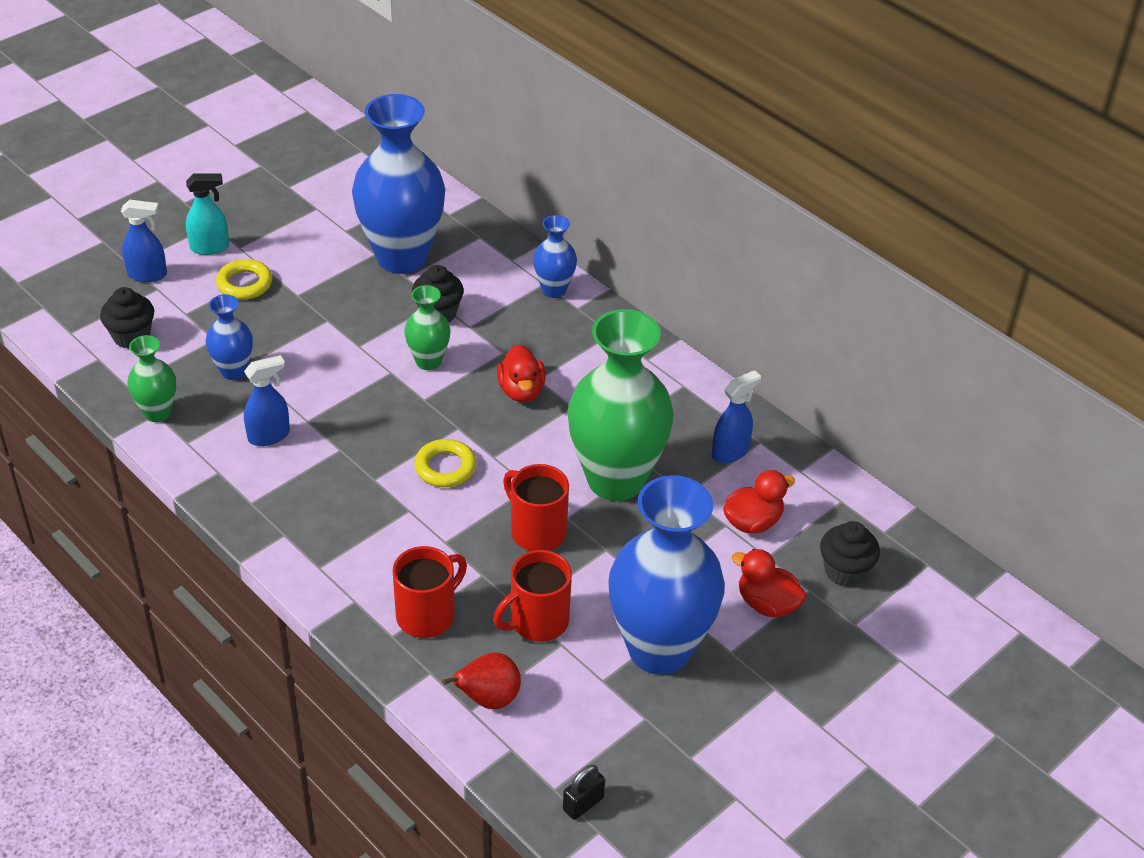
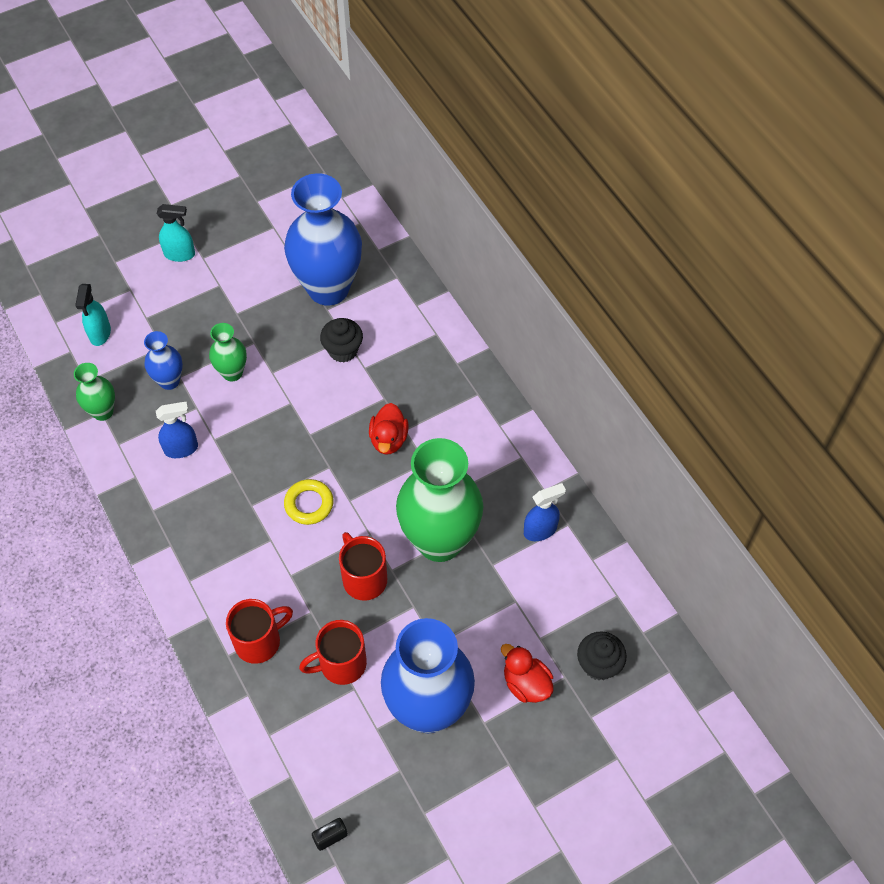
camera: 15 degrees right, 15 degrees up
black cupcake [100,287,154,349] -> turquoise spray bottle [75,284,111,346]
blue spray bottle [121,200,167,282] -> none
yellow ring [216,259,272,300] -> none
green vase [404,285,451,370] -> green vase moved to [209,323,247,381]
red pear [442,652,521,709] -> none
blue vase [533,215,577,298] -> none
red duck [723,470,795,534] -> none

